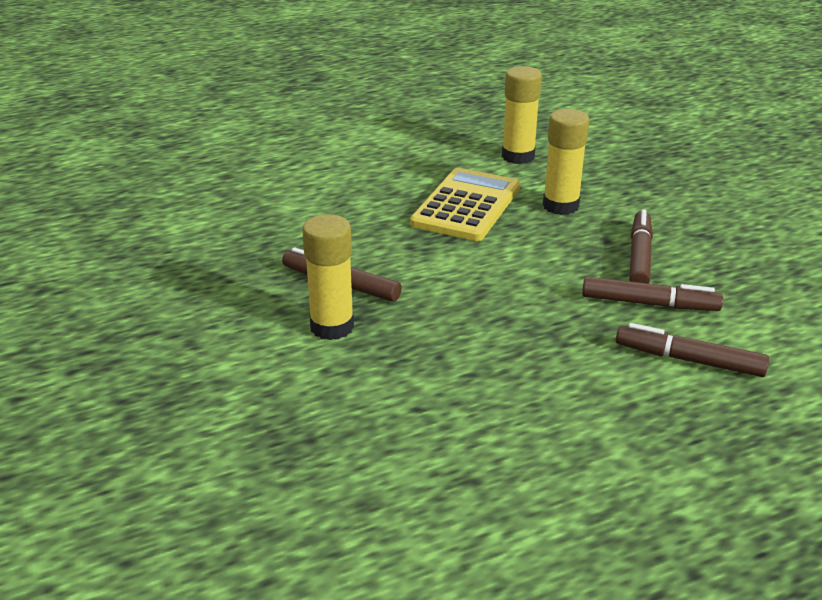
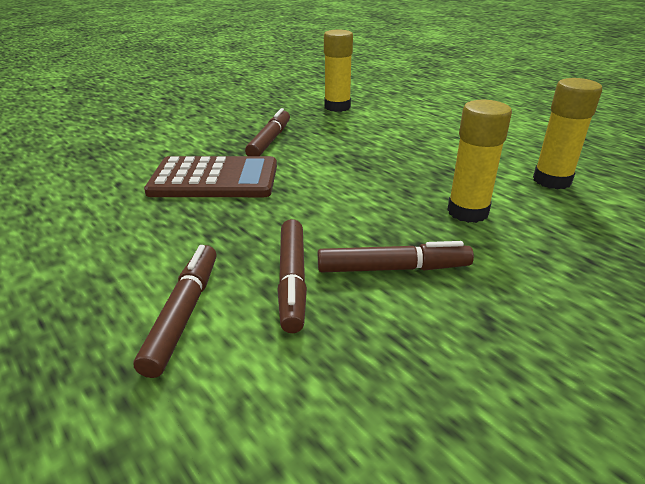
camera: 75 degrees right, 0 degrees up
yellow glue stick [302,214,354,340] -> yellow glue stick moved to [324,30,353,112]
yellow calculator [410,168,520,241] -> none
none -> brown calculator [144,156,277,197]

